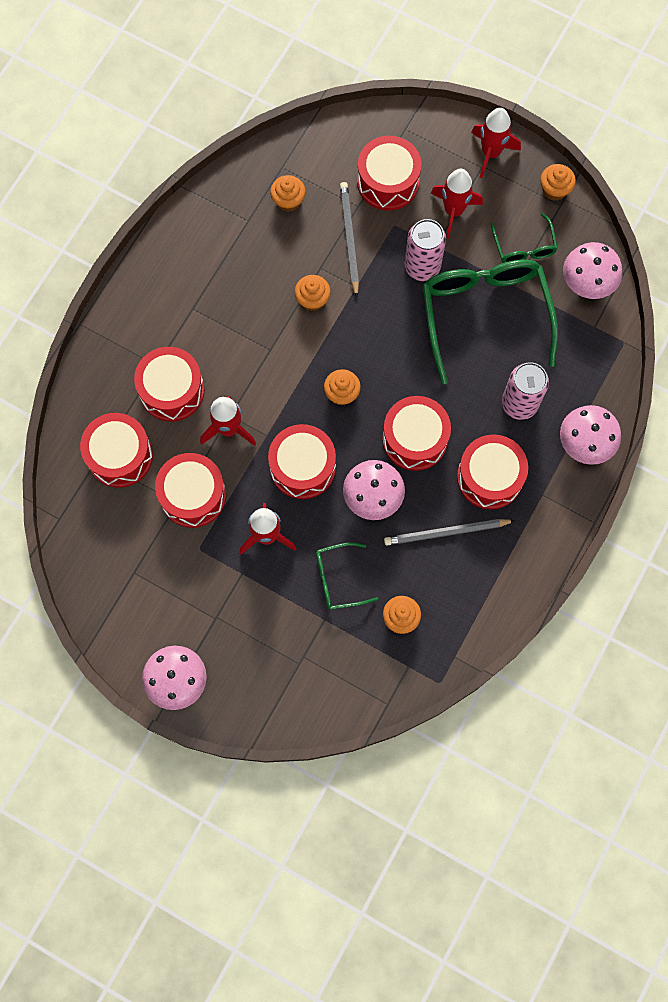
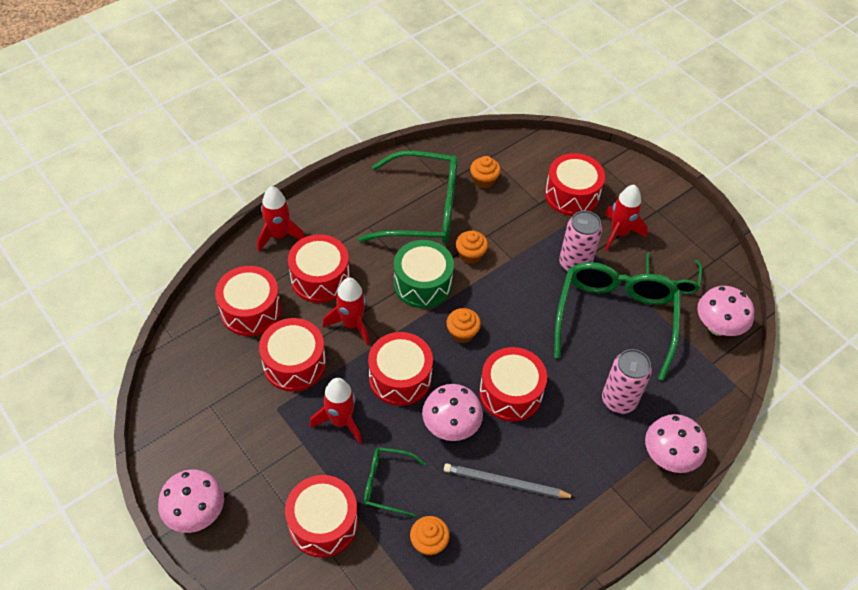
camera: 20 degrees right, 20 degrees down
grey pencil [340,182,359,297] -> none
red drum [457,434,528,510] -> red drum moved to [285,475,358,558]
red rocket [471,108,521,178] -> red rocket moved to [257,186,305,252]
orange cupcake [540,164,576,201] -> none
none -> green glasses [358,151,458,244]
none -> green drum [394,240,454,308]

